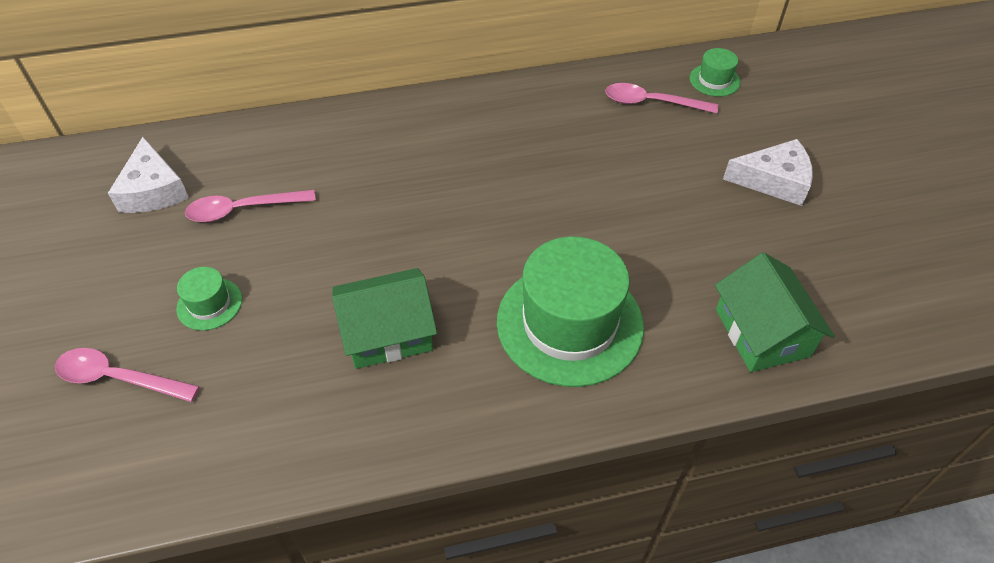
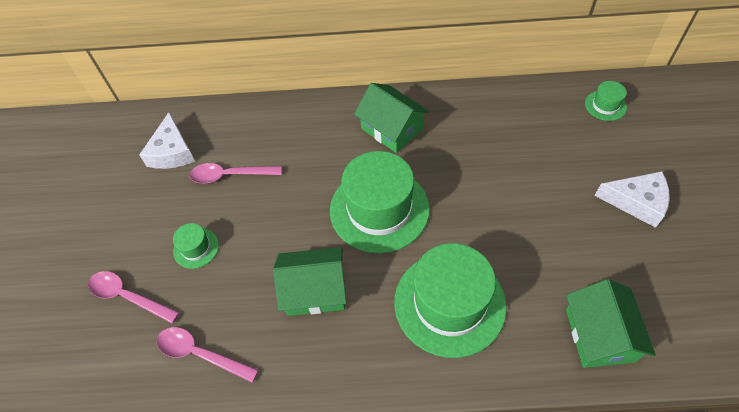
camera: 15 degrees right, 5 degrees up
pink spoon [605,83,718,113] -> pink spoon moved to [157,327,259,382]
none -> green hat [330,151,430,253]
none -> green house [354,83,430,153]

